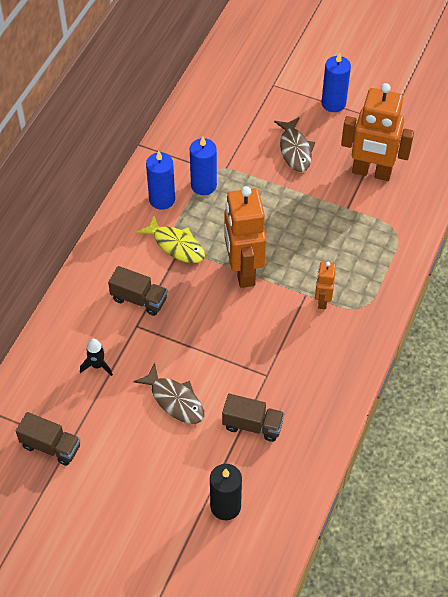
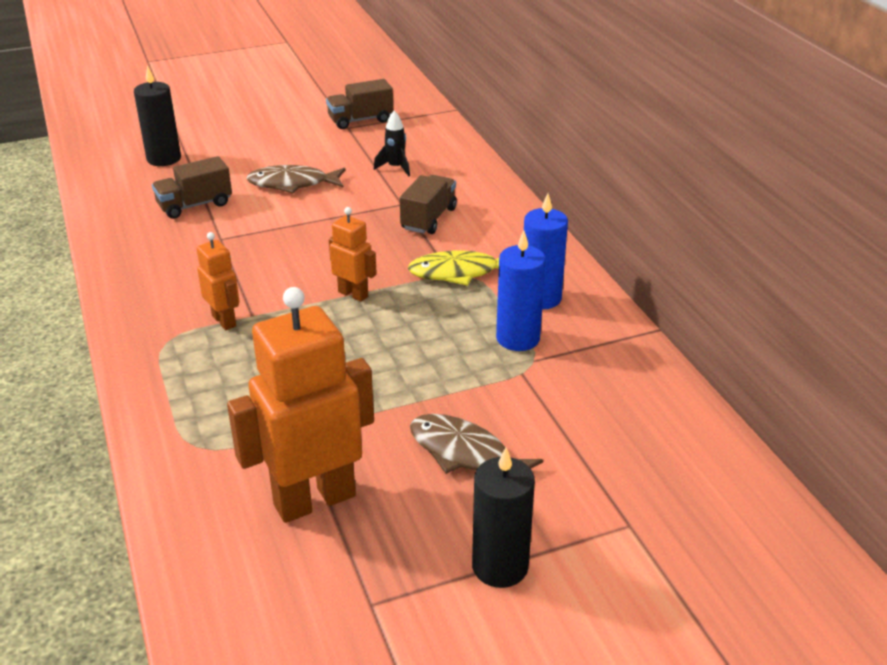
camera: 135 degrees right, 20 degrees down
brown truck [108,266,168,316] -> brown truck turned 135 degrees clockwise [400,175,457,234]
orange robot [225,186,266,288] -> orange robot [329,207,377,302], size x0.50
blue candle [322,52,351,112] -> black candle [472,447,535,588]

